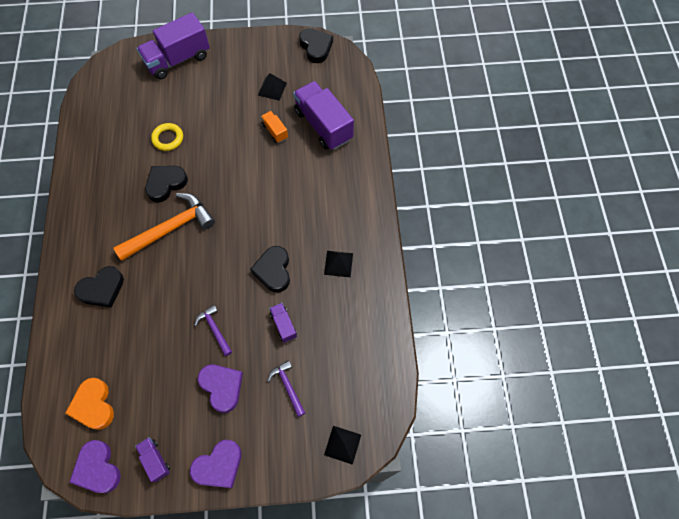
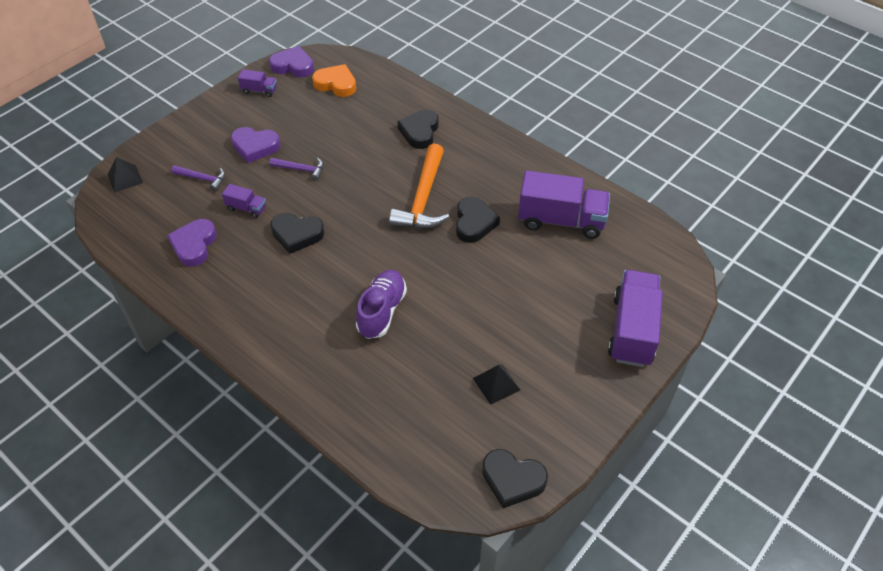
camera: 135 degrees right, 15 degrees down
yellow ring [151,123,183,151] -> none
purple heart [190,440,242,488] -> purple heart moved to [167,219,217,267]
black heart [250,246,290,293] -> black heart turned 150 degrees clockwise [271,213,324,254]
orange truck [261,111,288,143] -> none
purple truck [293,81,354,150] -> purple truck moved to [518,171,610,239]
black pyramid [324,251,353,277] -> none
none -> purple shoe [356,270,407,339]

